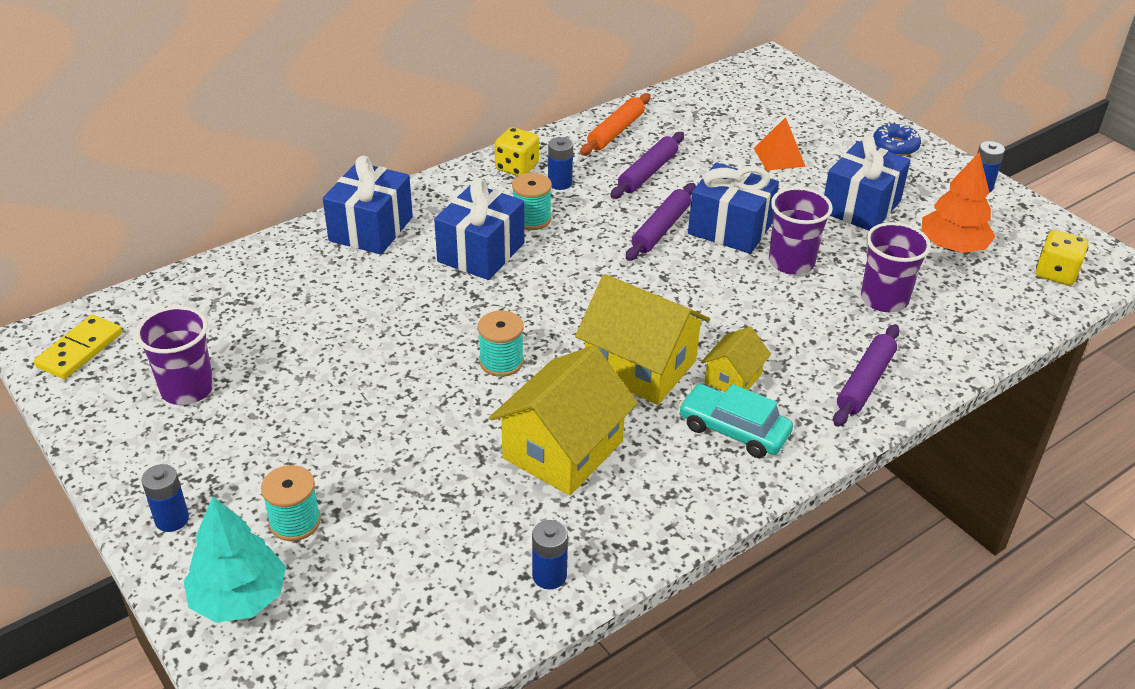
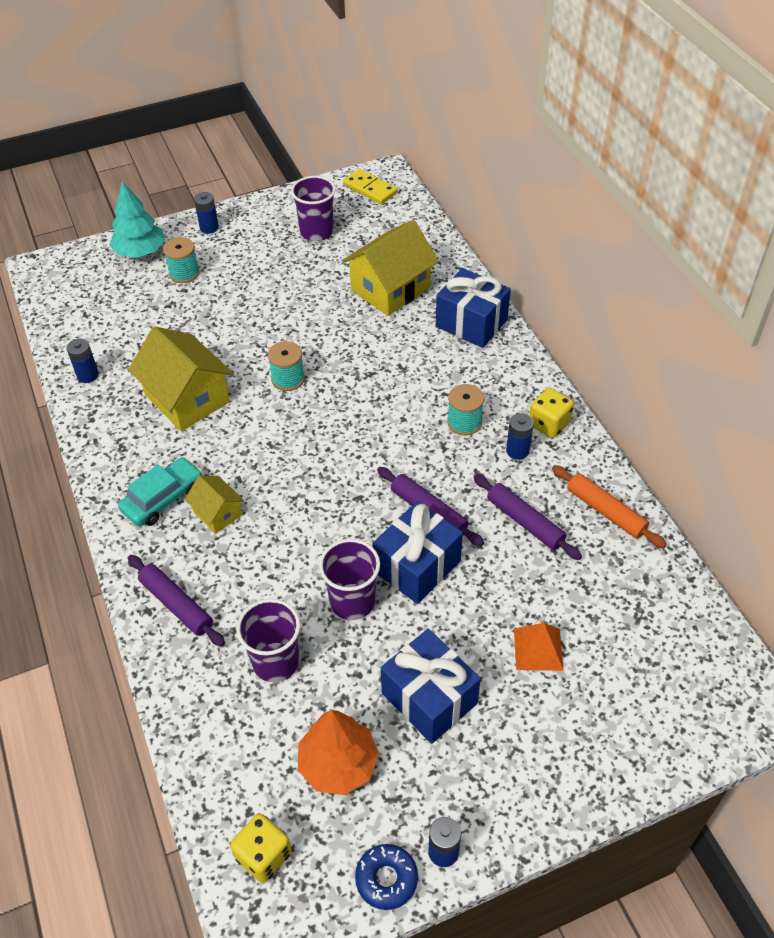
camera: 105 degrees right, 10 degrees up
blue gift [434,178,524,280] -> none
yellow house [575,274,710,405] -> yellow house moved to [342,220,439,316]
blue donut [873,123,921,156] -> blue donut moved to [355,844,418,910]

